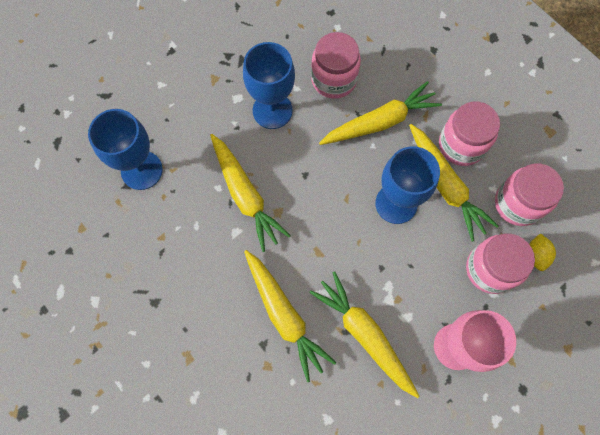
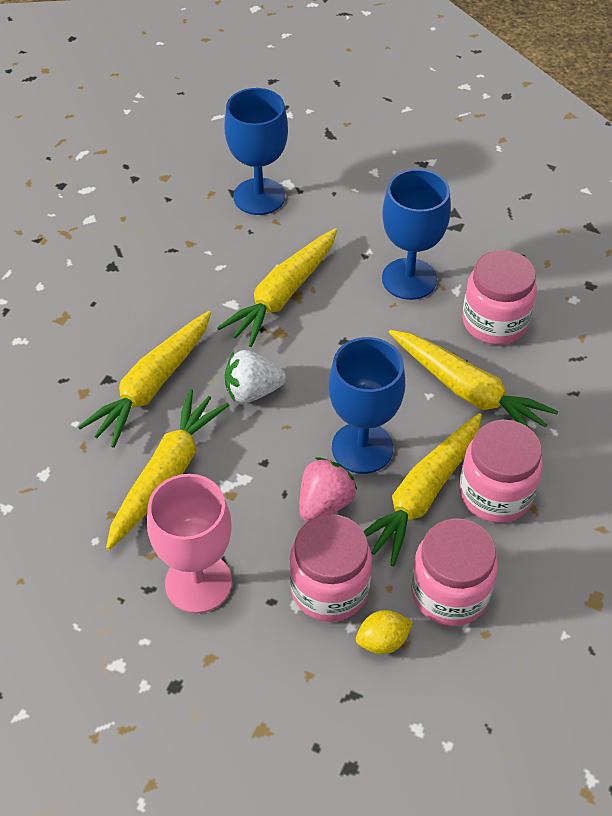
camera: 65 degrees right, 20 degrees down
none -> white strawberry [225,350,286,403]
none -> pink strawberry [299,457,357,522]

